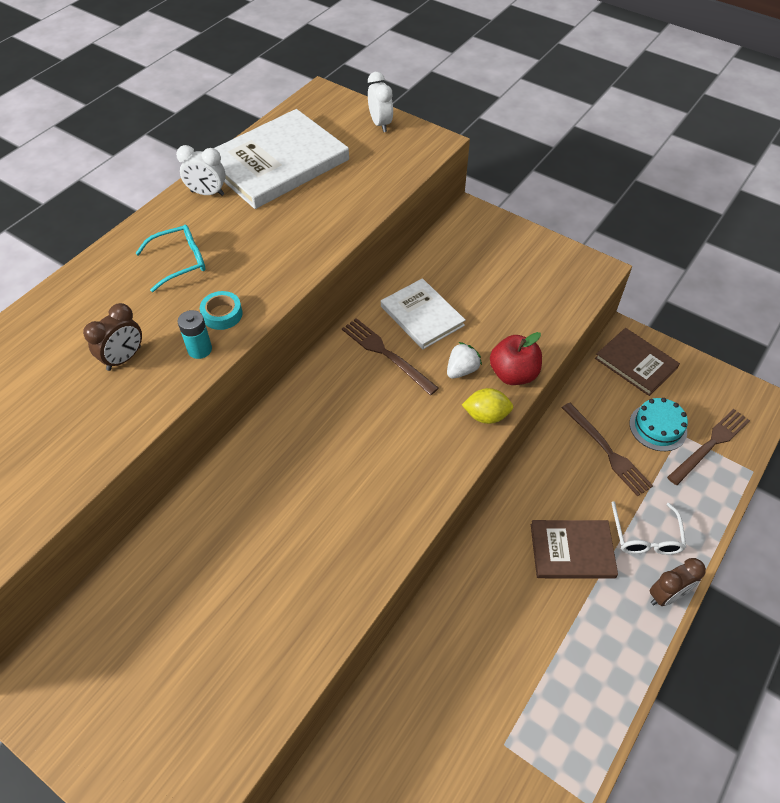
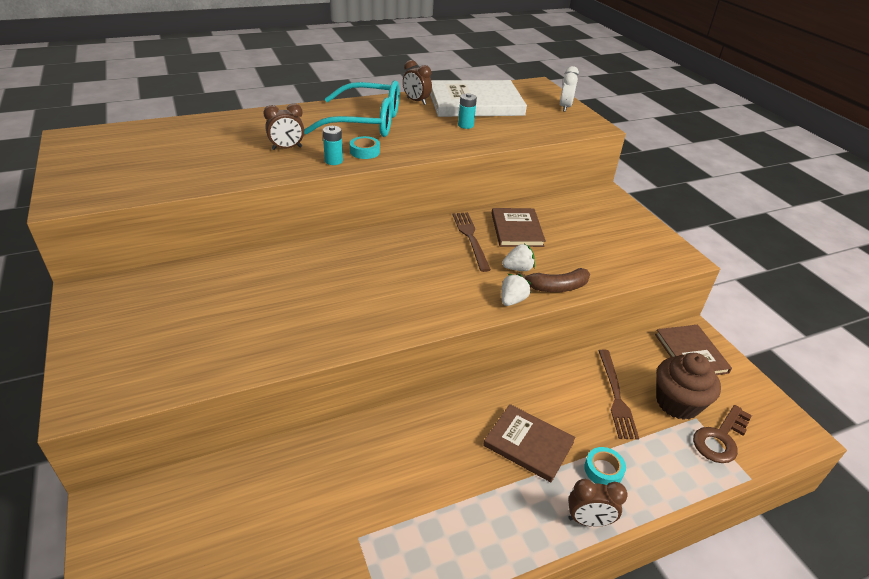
camera: 30 degrees right, 15 degrees down
turquoise glasses [135,225,205,292] -> turquoise glasses [304,81,400,137], size x1.93
white clock [176,145,226,196] -> brown clock [403,60,432,105]
white book [381,278,466,349] -> brown book [491,208,546,247]
yellow lemon [462,388,513,424] -> white strawberry [501,274,531,306]
red apple [490,332,542,385] -> brown banana [517,268,590,292]
white glasses [612,501,686,555] -> turquoise tape [584,447,626,485]
turquoise cake [629,398,688,451] -> brown cupcake [656,353,721,420]
brown fork [667,409,750,485] -> brown key [693,405,752,463]
none -> turquoise battery [458,93,477,129]

